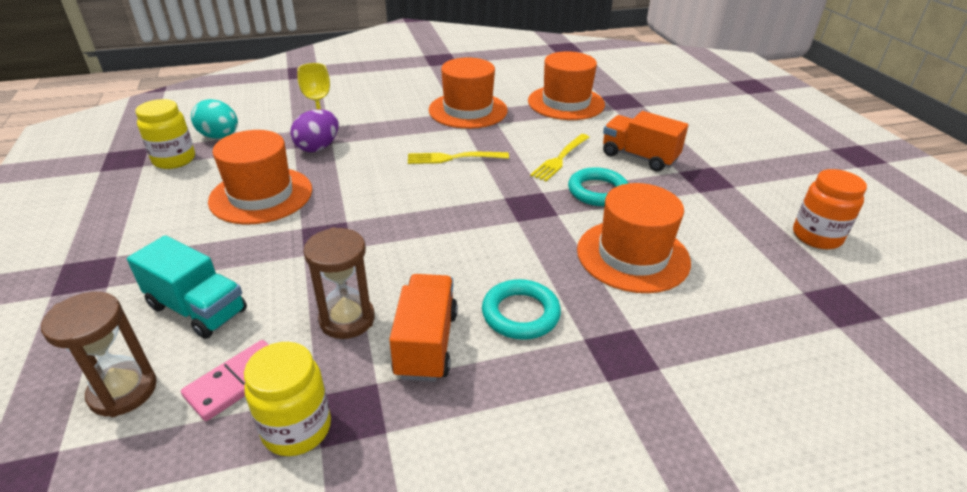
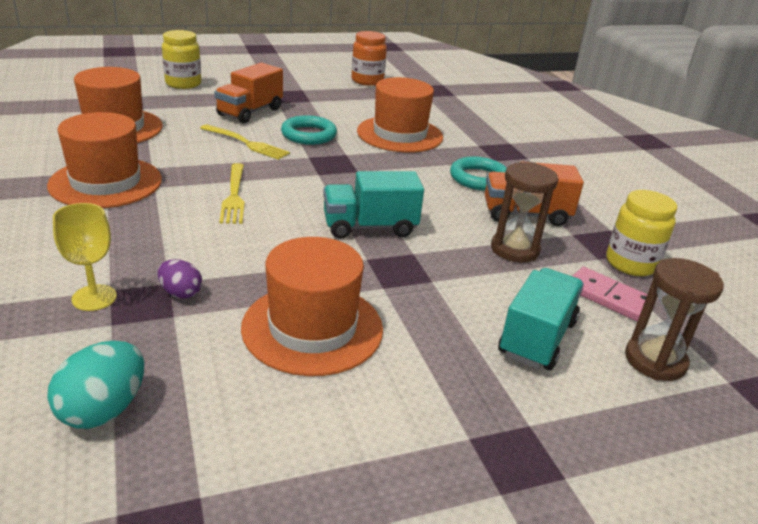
camera: 95 degrees left, 5 degrees down
yellow jar [135,99,195,169] -> yellow jar moved to [162,30,201,89]
purple egg [290,109,339,152] -> purple egg [158,259,202,299], size x0.61
none -> turquoise truck [323,171,424,239]

